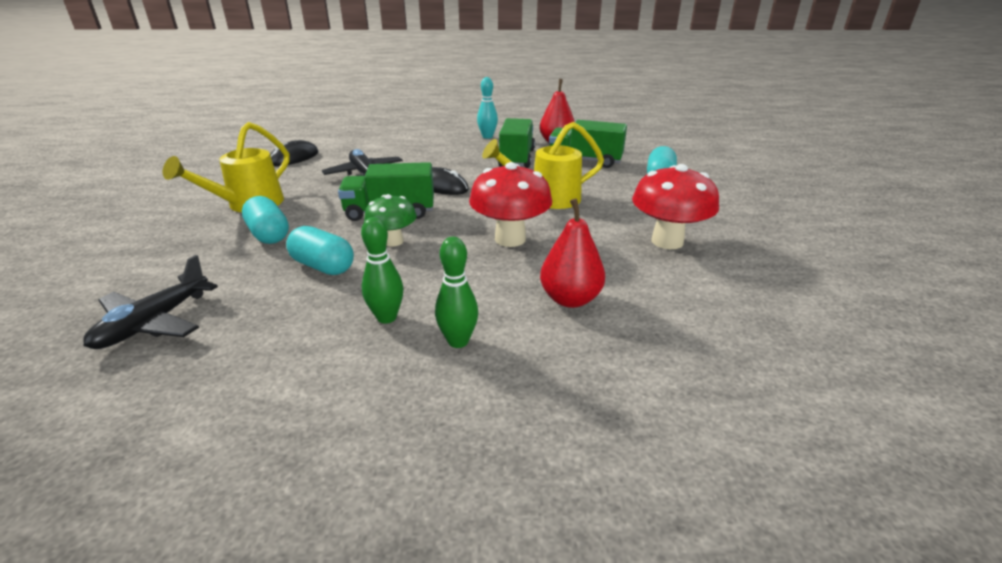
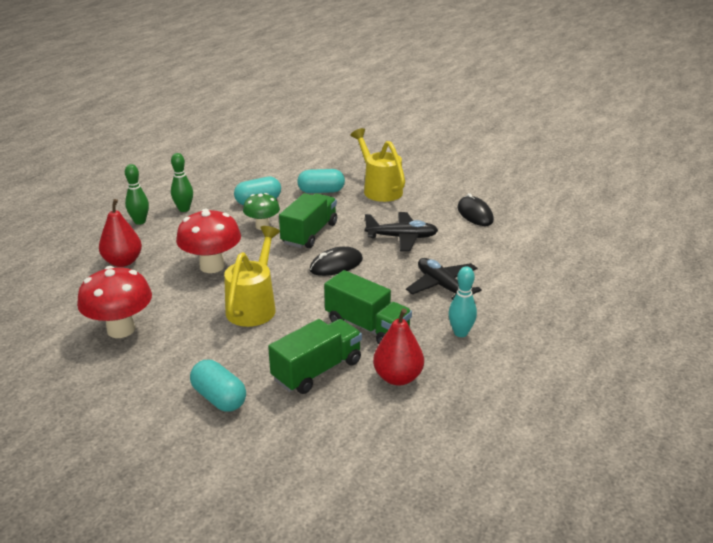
camera: 120 degrees right, 0 degrees up
black plane [83,255,218,349] -> black plane moved to [406,258,482,300]

